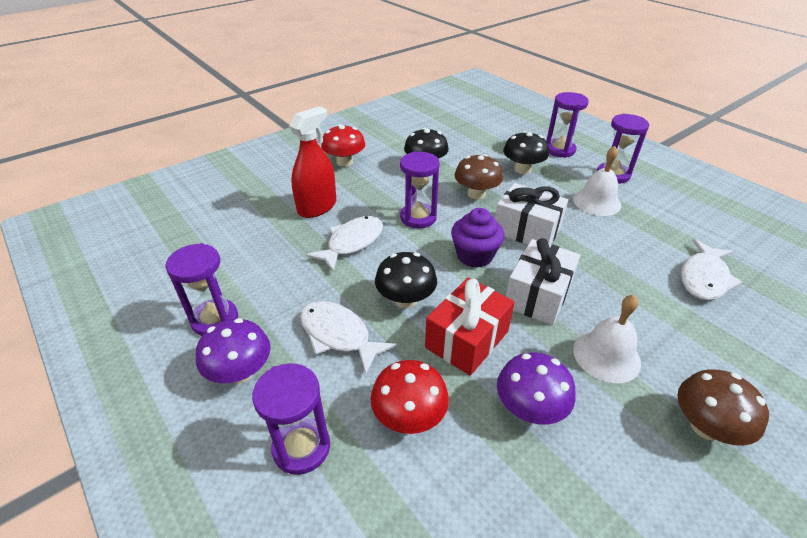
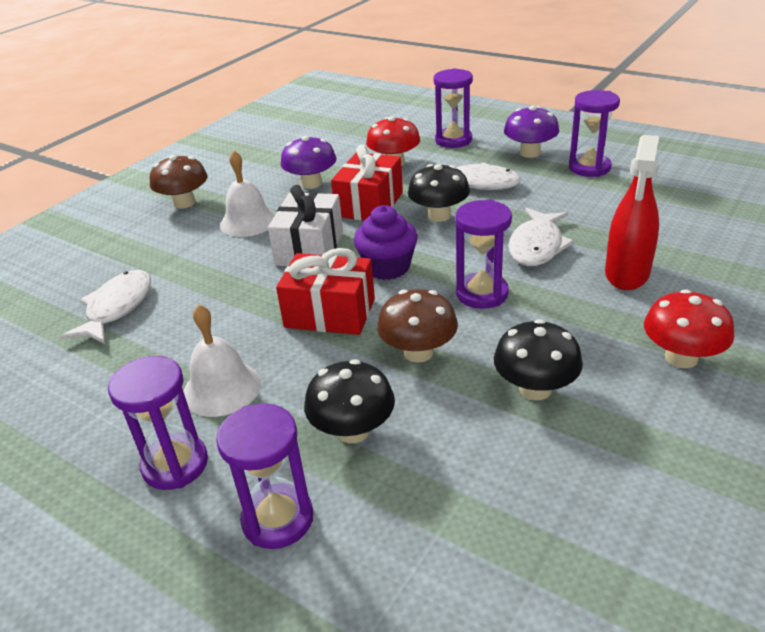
camera: 165 degrees right, 5 degrees down
white gift [495,183,568,245] -> red gift [276,248,375,335]

